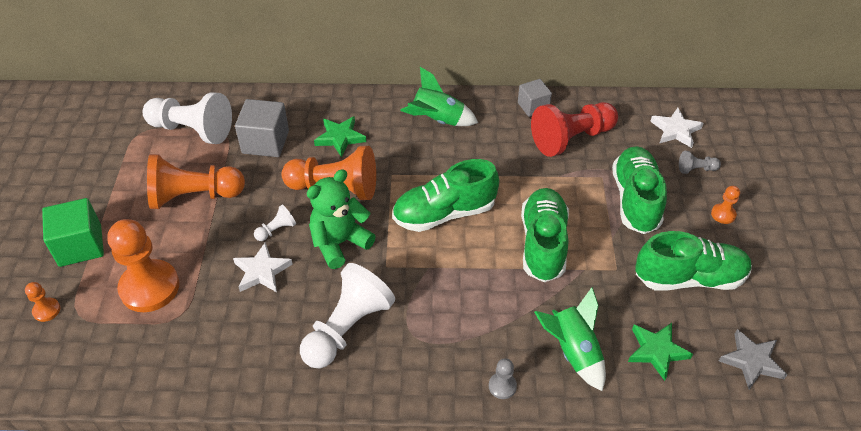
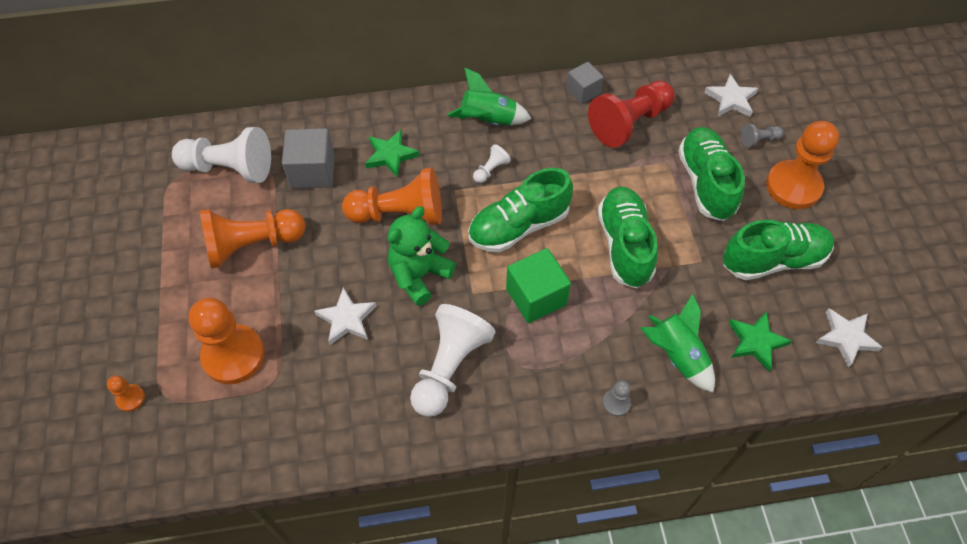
camera: 10 degrees left, 10 degrees up
green cube [42,198,104,267] -> green cube moved to [506,248,571,323]
white pawn [254,205,296,241] -> white pawn moved to [473,144,511,183]
orange pawn [711,186,740,224] -> orange pawn [766,121,839,209], size x2.28
grey star [719,329,788,390] -> white star [816,308,883,368]

